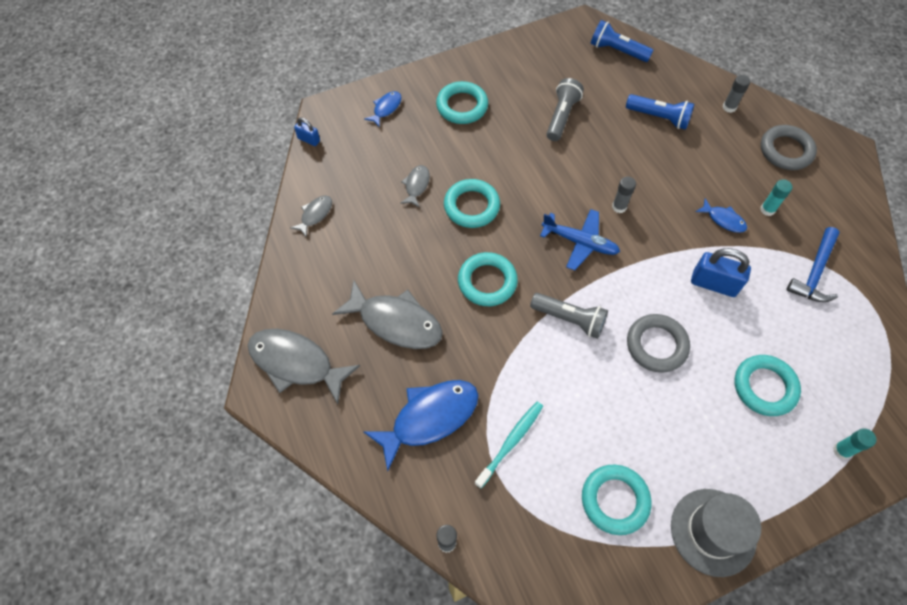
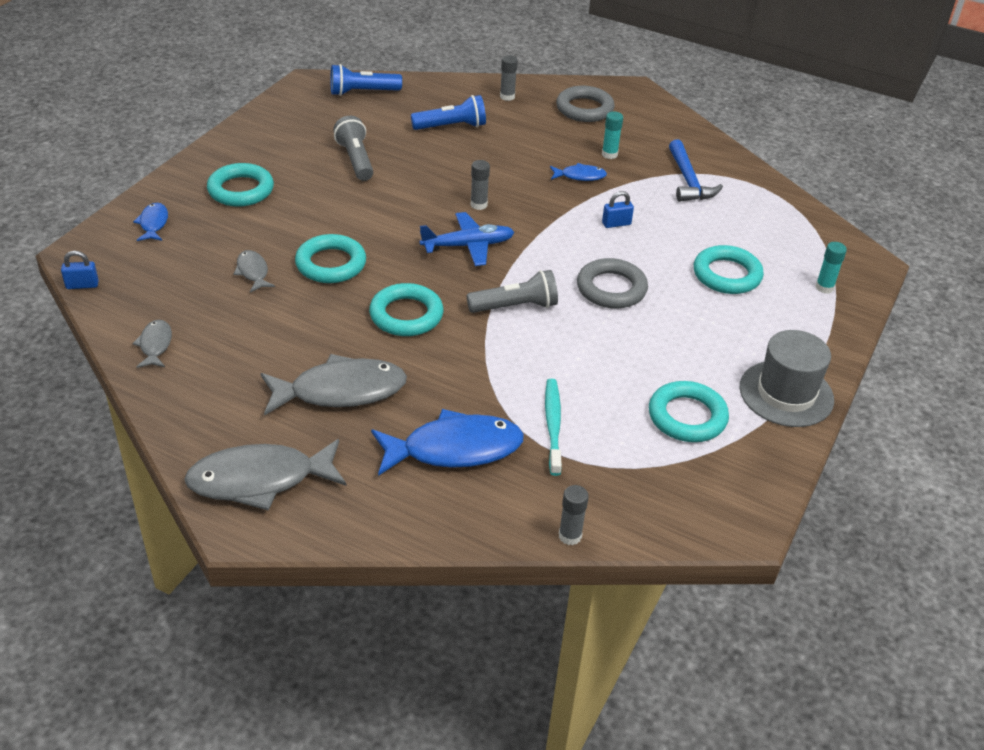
camera: 40 degrees left, 20 degrees down
blue fish [363,380,479,471] -> blue fish turned 60 degrees clockwise [371,409,524,476]
blue padlock [691,248,751,297] -> blue padlock [602,191,634,228], size x0.55

